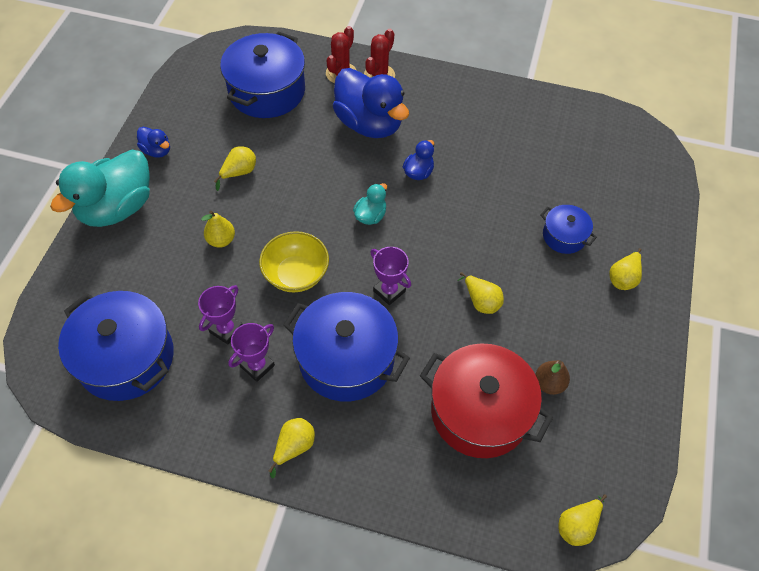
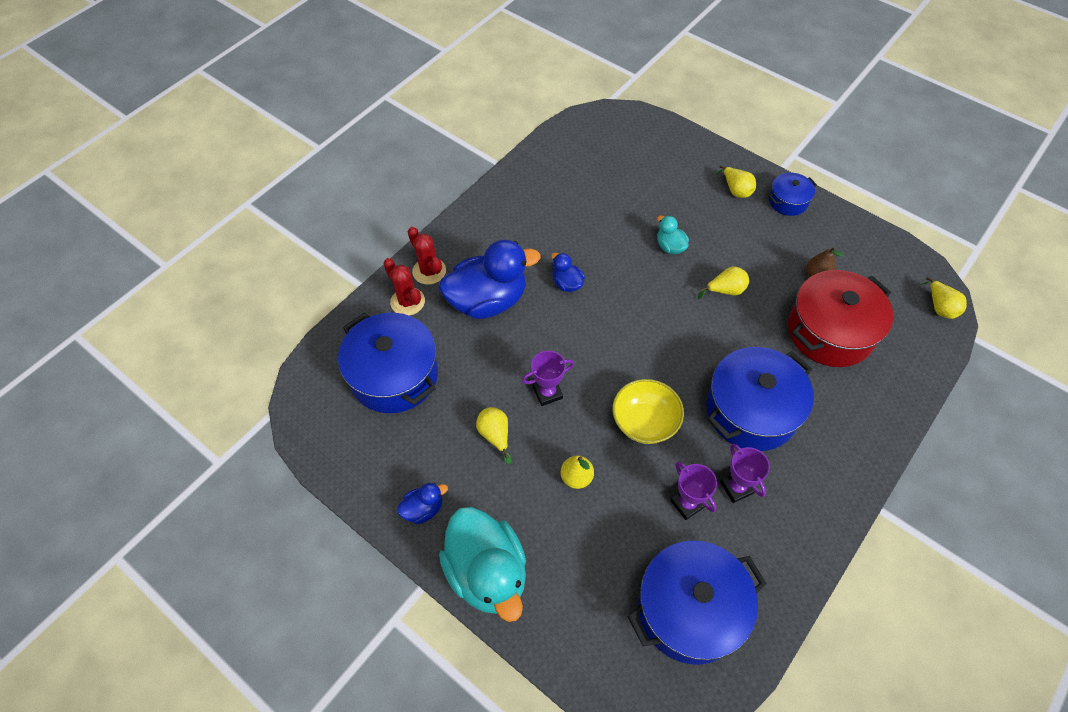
camera: 65 degrees left, 0 degrees up
yellow pear [269,418,315,478] -> none
turquoise duck [353,183,387,225] -> turquoise duck moved to [657,215,689,254]
purple trophy [370,247,411,305] -> purple trophy moved to [522,351,574,406]
blue pot [541,205,597,254] -> blue pot moved to [768,173,817,216]

